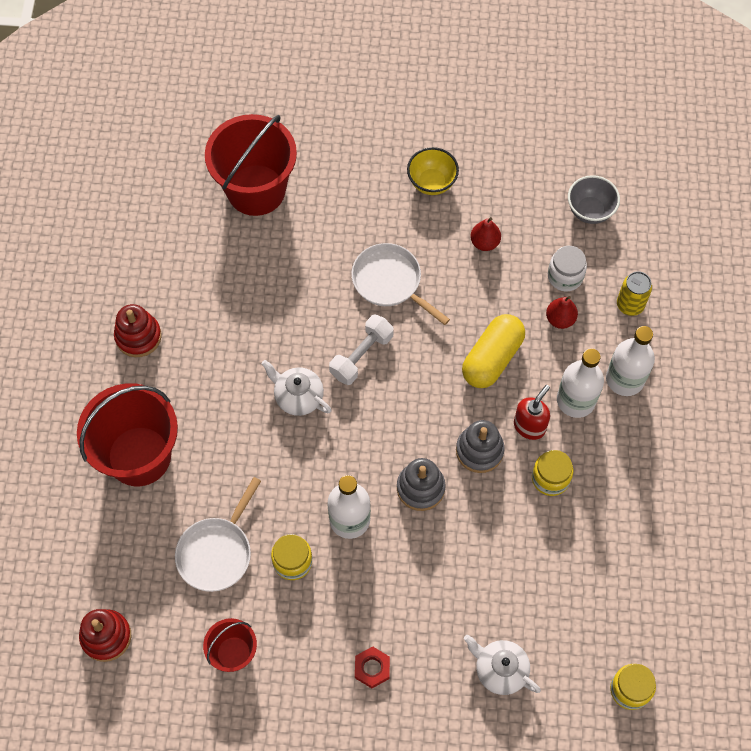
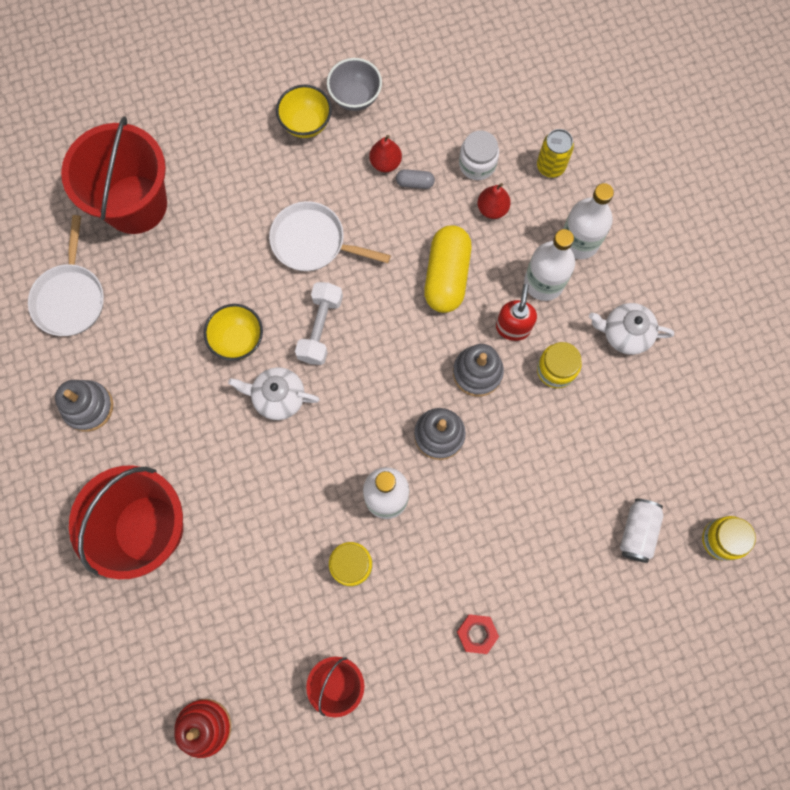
camera: 25 degrees left, 10 degrees up
red stacking toy [114,304,161,357] -> grey stacking toy [55,380,113,432]
white pan [175,477,261,592] -> white pan moved to [28,215,104,336]
white teapot [464,635,541,695] -> white teapot moved to [589,303,674,355]
grey bowl [568,175,620,224] -> grey bowl moved to [327,58,382,111]
none -> yellow bowl [204,304,263,361]
none -> grey capsule [396,169,435,189]
none -> white can [620,499,663,563]

